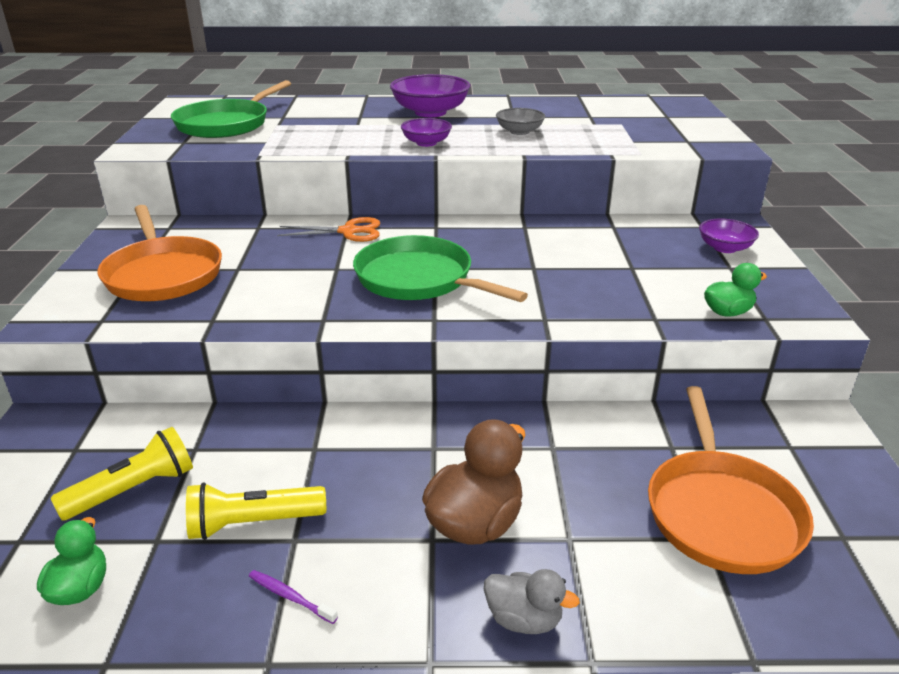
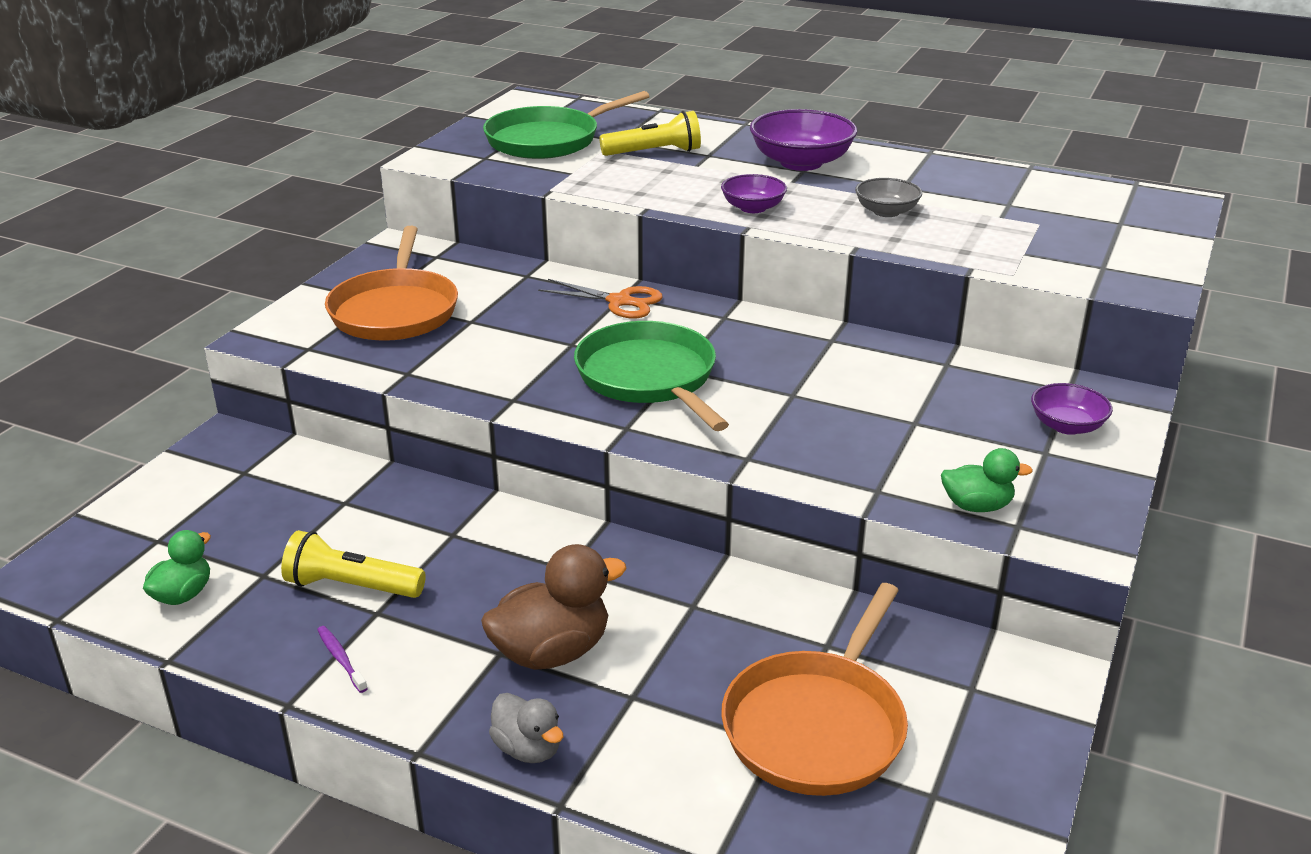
camera: 25 degrees right, 0 degrees up
yellow flashlight [51,427,193,521] -> yellow flashlight moved to [599,111,701,156]

